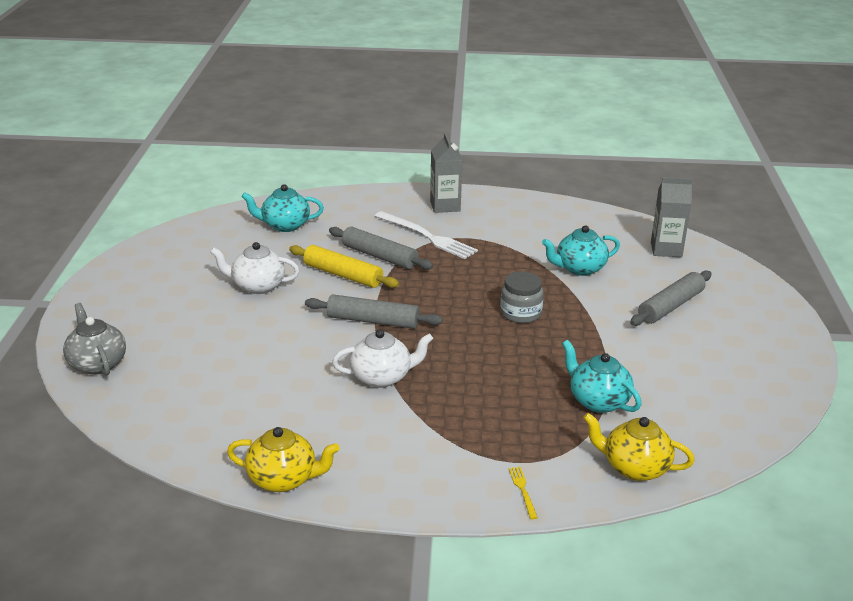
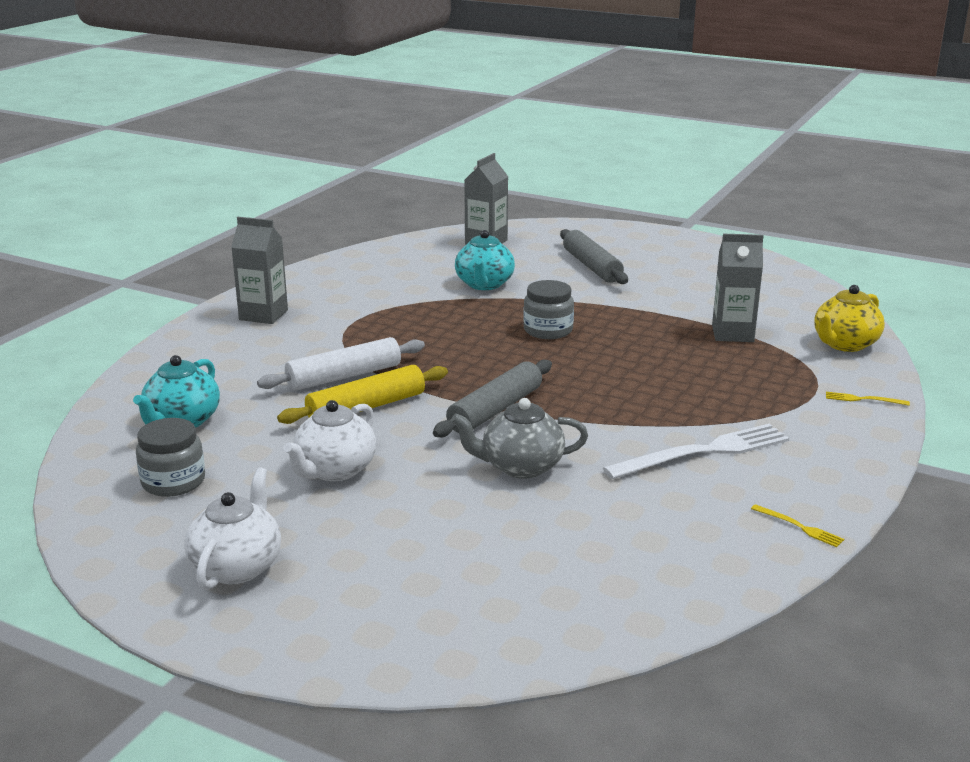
camera: 65 degrees left, 5 degrees down
grey teapot [63,303,126,376] -> grey teapot moved to [451,398,588,479]
yellow teapot [227,427,340,492] -> yellow fork [751,504,844,547]
grey rolling pin [329,227,433,270] -> white rolling pin [257,337,425,391]
white teapot [332,329,433,388] -> white teapot moved to [184,467,281,590]
white fork [375,211,478,259] -> white fork moved to [603,424,789,479]
turquoise teapot [562,340,641,413] -> grey carton [712,234,764,342]
none -> grey jar [136,418,205,497]

